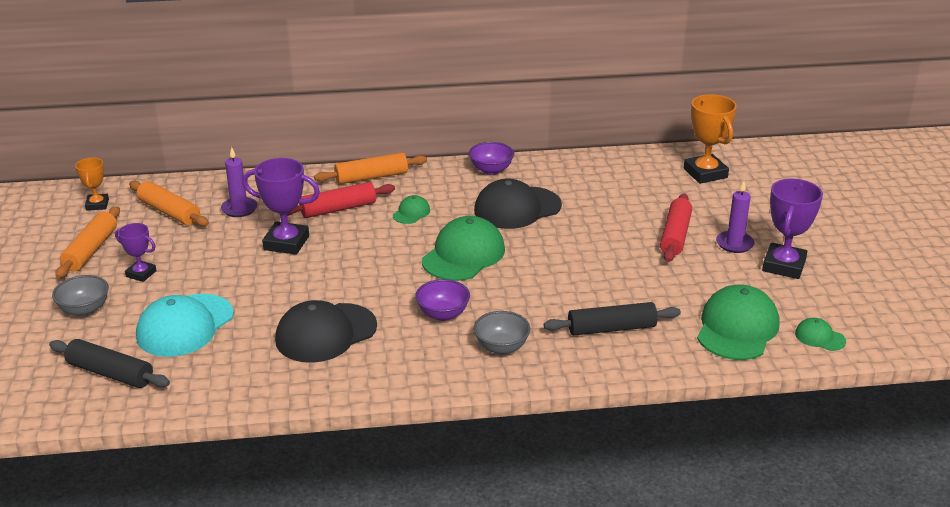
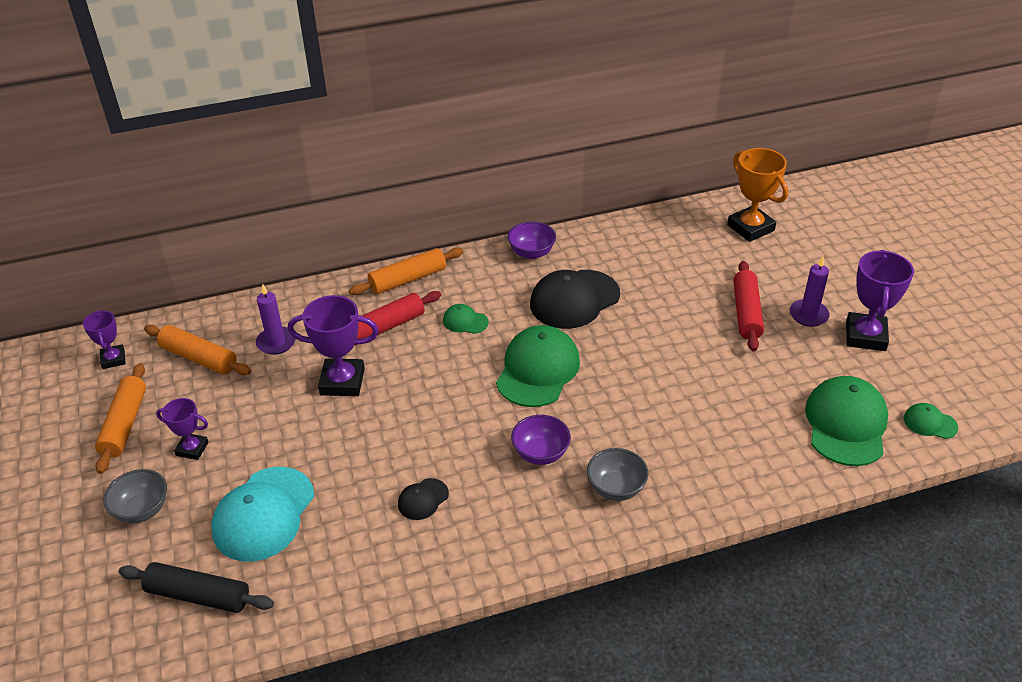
camera: 10 degrees left, 10 degrees up
orange trophy [75,157,109,211] -> purple trophy [83,310,126,369]
black cap [275,300,377,363] -> black cap [398,478,449,520], size x0.48
green cap [393,195,430,224] -> green cap turned 90 degrees counterclockwise [443,304,489,334]
black rolling pin [544,302,681,336] -> none

